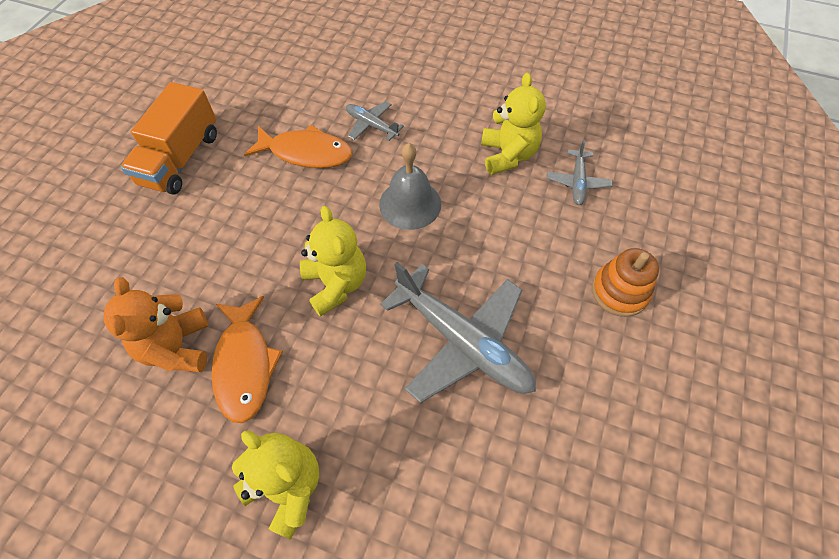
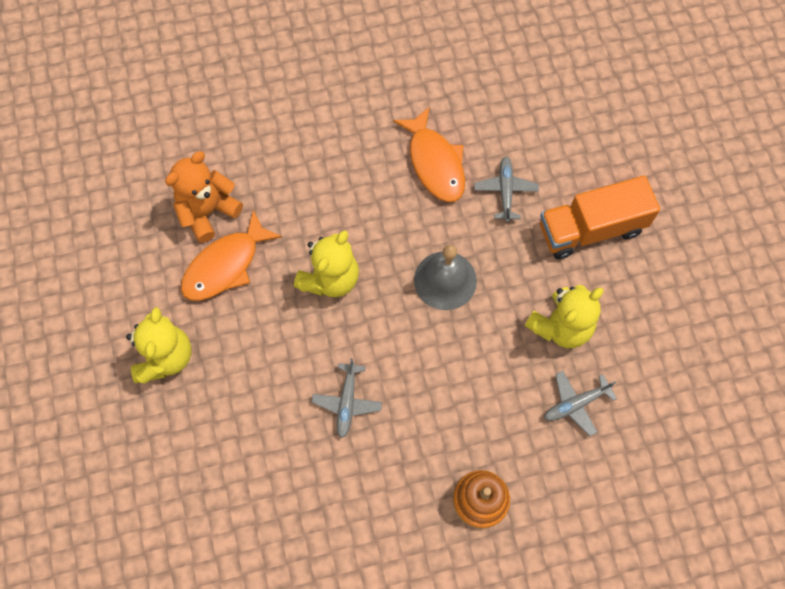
camera: 55 degrees right, 10 degrees up
orange truck [121,82,217,195] -> orange truck moved to [540,176,660,259]
grey plane [380,262,536,403] -> grey plane [312,358,382,438], size x0.49

